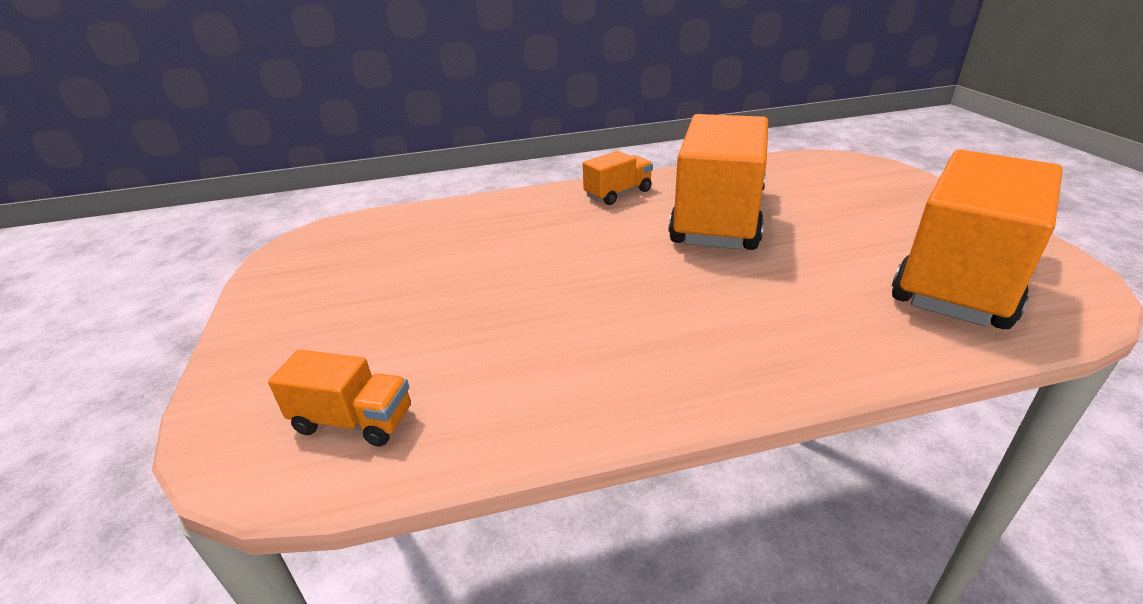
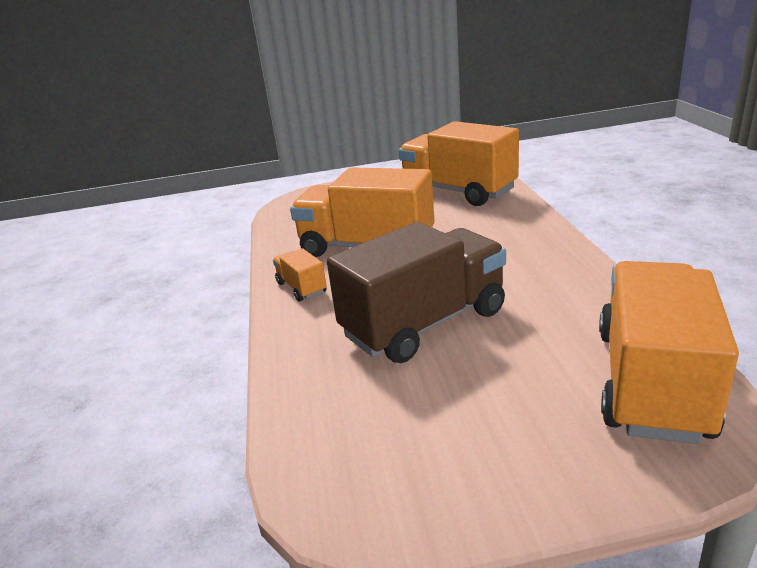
camera: 85 degrees left, 5 degrees down
orange truck [268,350,411,446] -> orange truck [599,261,739,444], size x2.24
none -> brown truck [327,222,506,363]

